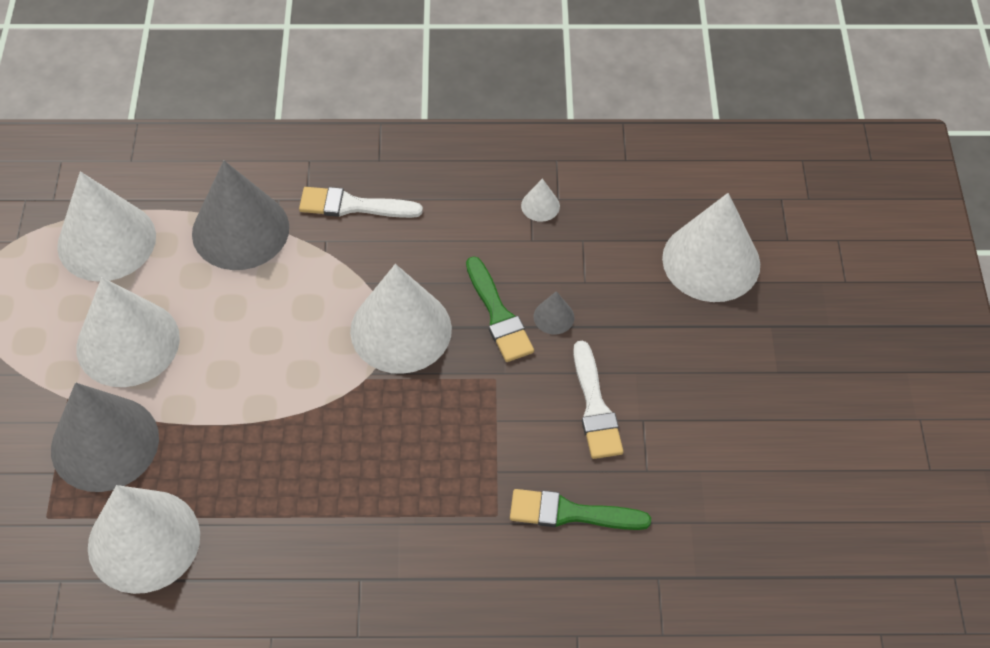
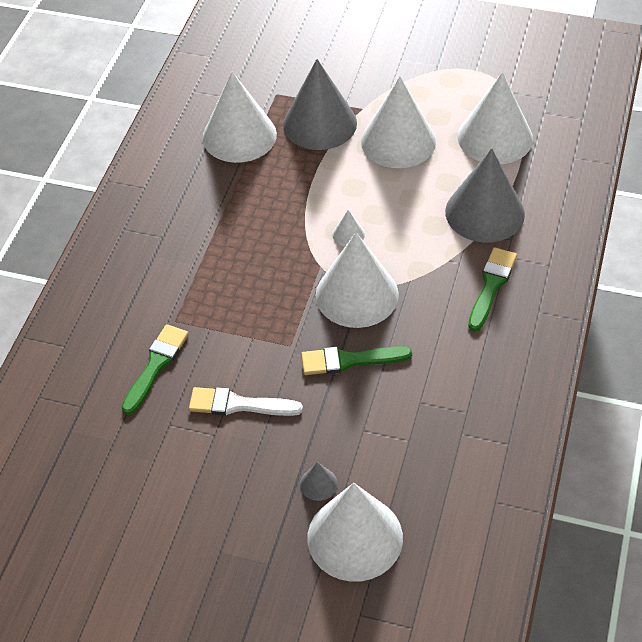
camera: 110 degrees right, 5 degrees down
white brush [299,187,423,218] -> green brush [468,247,517,331]
white cone [521,178,560,222] -> white cone moved to [333,210,365,247]
grey cone [534,291,574,334] -> grey cone moved to [300,462,338,501]

